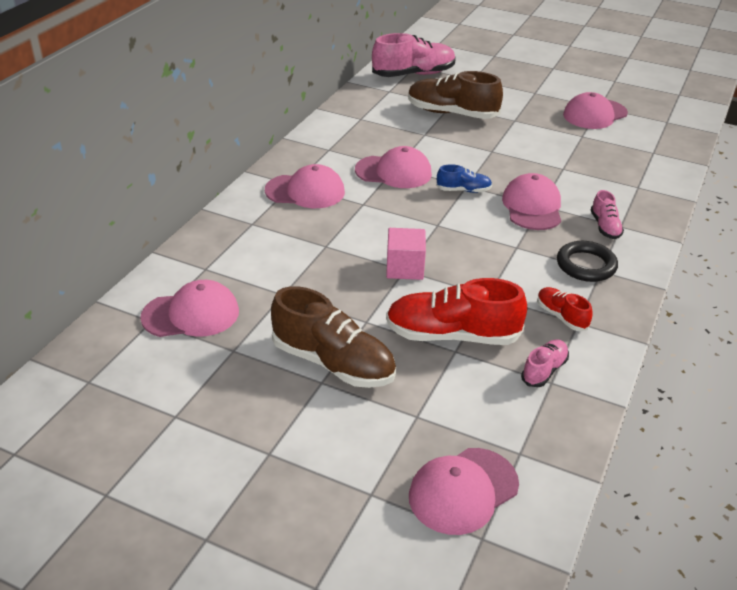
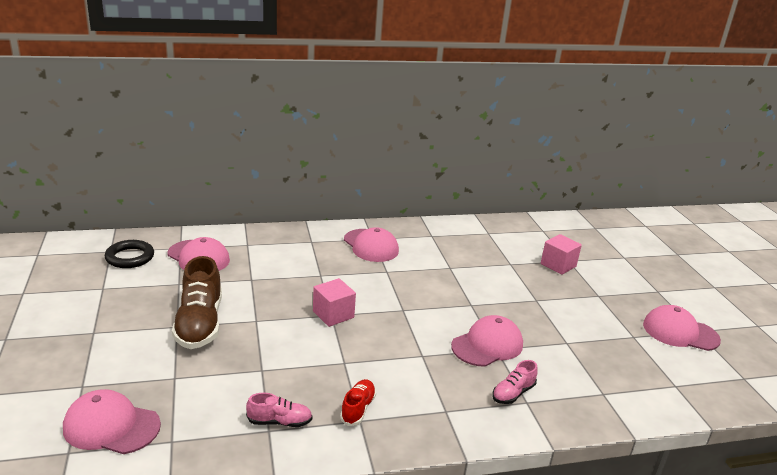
camera: 50 degrees right, 10 degrees down
pink cap [355,146,432,188] -> none
pink shoe [372,33,456,77] -> none
red shoe [386,278,527,345] -> none
brown shoe [408,71,503,119] -> pink cube [541,234,582,275]
blue shoe [436,164,492,193] -> none
black ring [557,241,618,282] -> black ring moved to [105,240,154,268]

